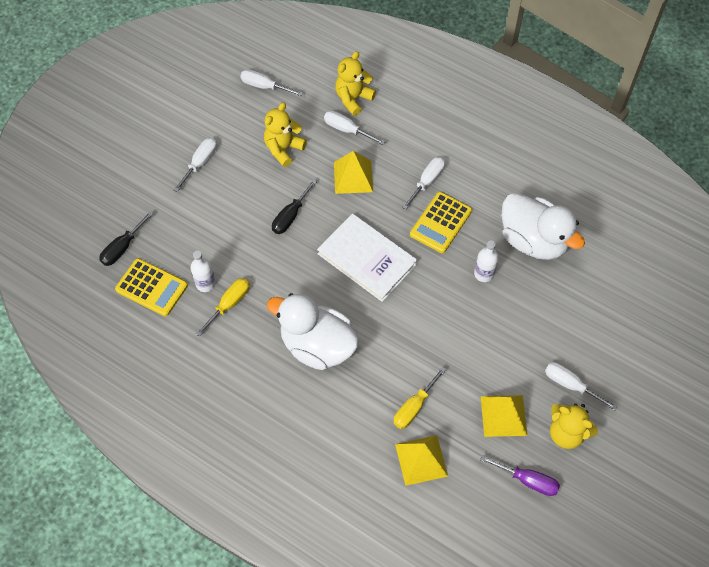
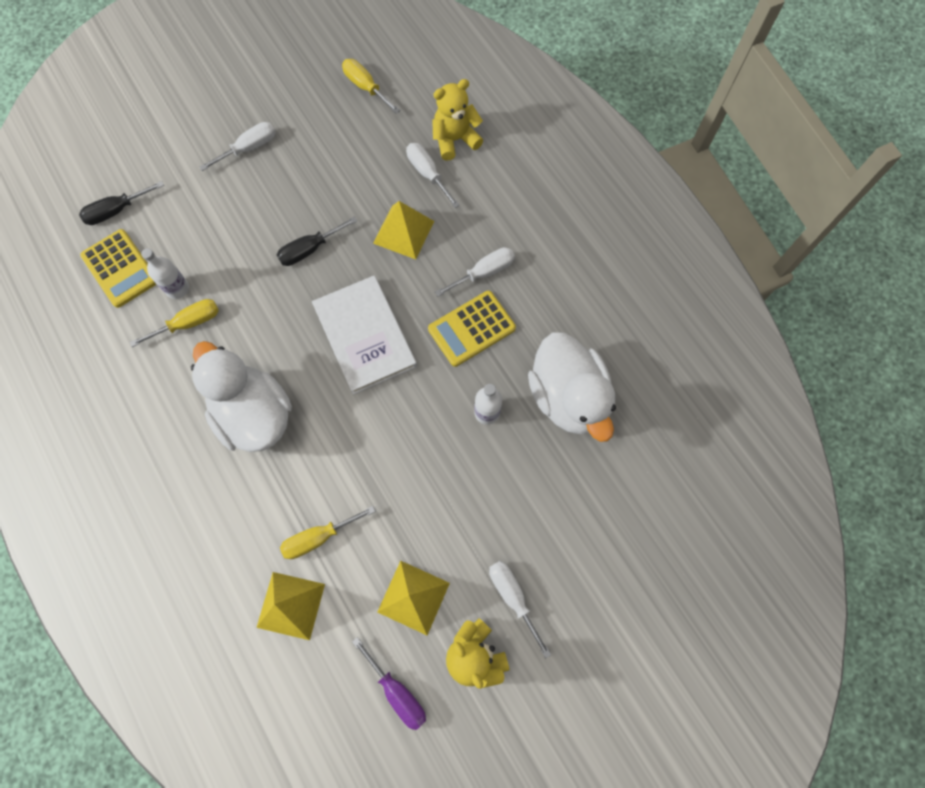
camera: 25 degrees right, 10 degrees up
white screwdriver [240,69,303,96] -> yellow screwdriver [342,59,400,114]
yellow teddy bear [264,102,307,167] -> none

